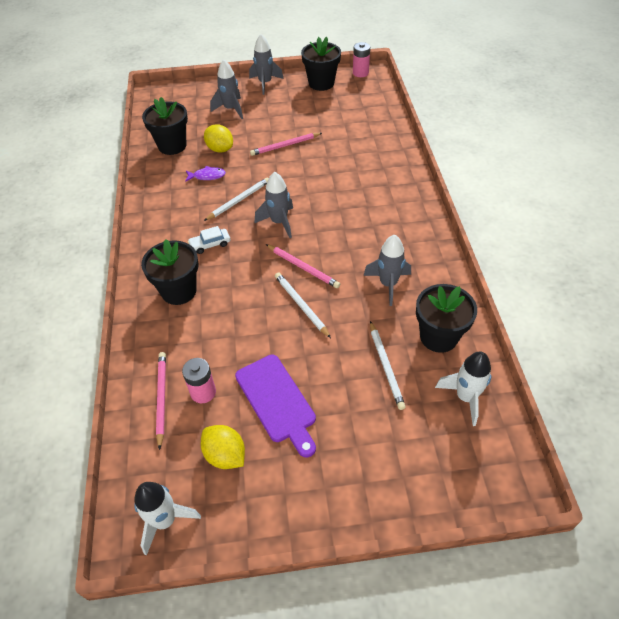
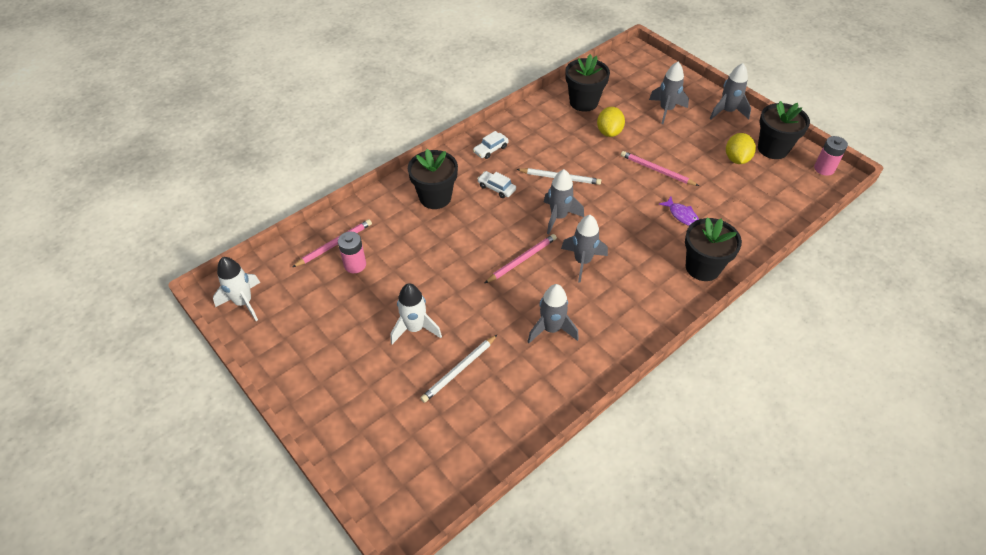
camera: 55 degrees right, 0 degrees up
purple fish [185,166,226,182] -> purple fish moved to [659,197,699,226]
yellow lemon [201,425,245,469] -> yellow lemon moved to [726,133,756,164]
purple cutting board [235,355,316,457] -> none
pink pencil [266,244,340,288] -> pink pencil turned 135 degrees counterclockwise [485,234,557,283]
white pencil [275,272,331,338] -> none
black flower pot [416,284,477,353] -> black flower pot moved to [685,217,742,281]
white rocket [435,352,491,426] -> white rocket moved to [391,283,442,344]
none -> white car [473,131,509,159]
none -> grey rocket [561,215,608,283]

